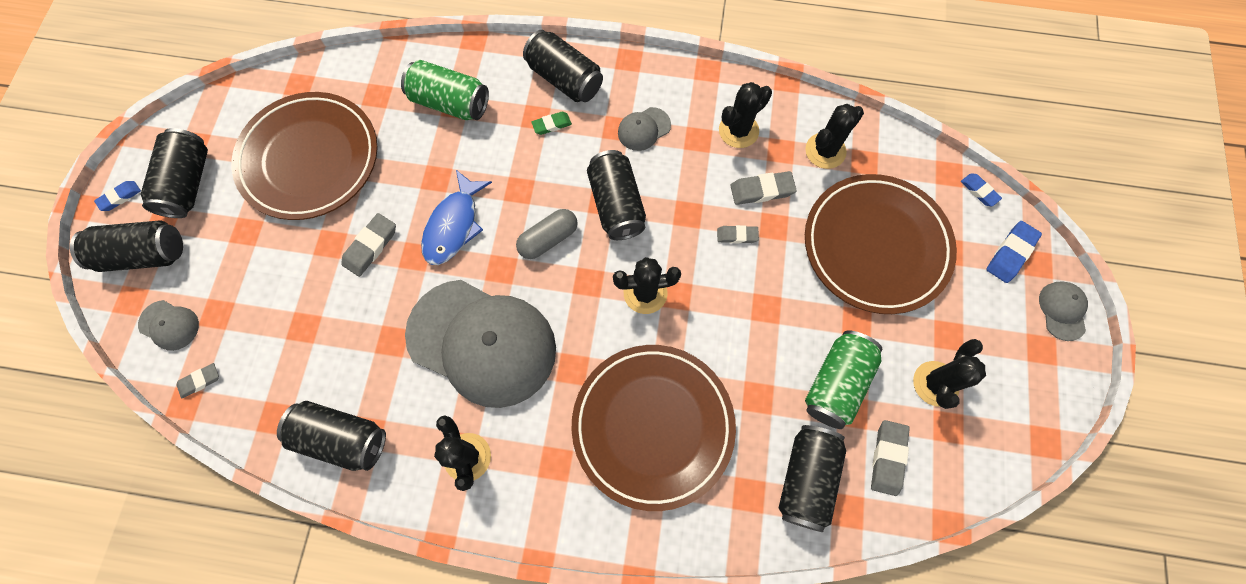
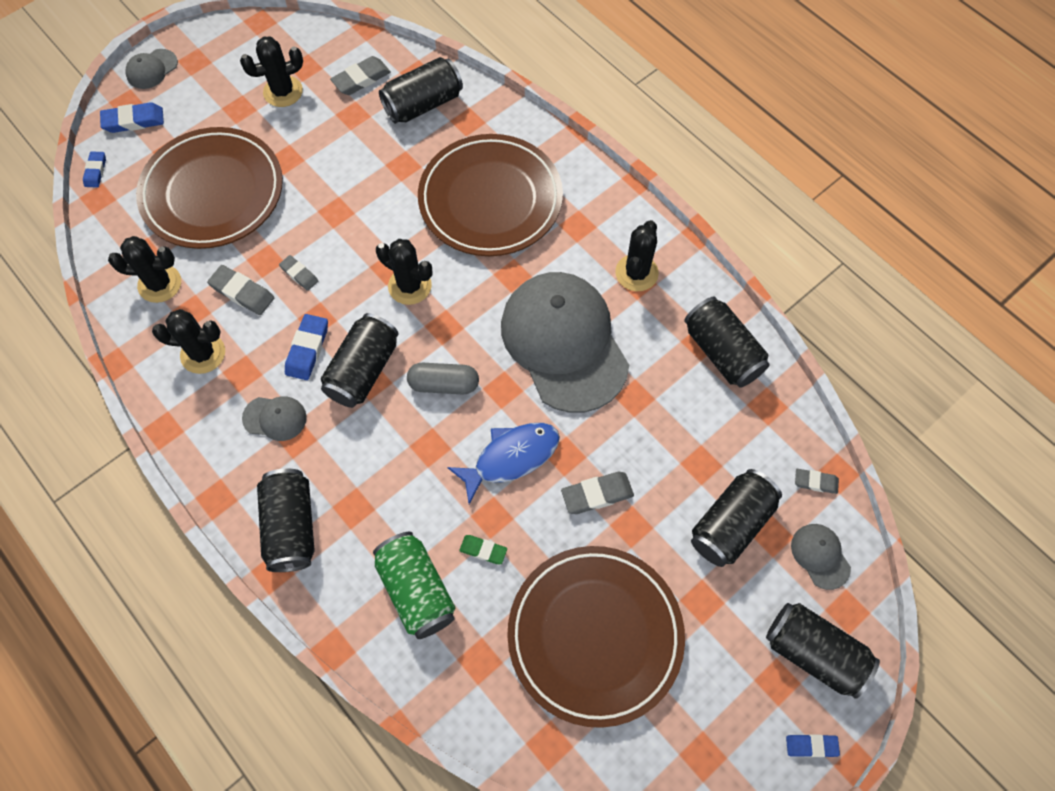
camera: 140 degrees left, 5 degrees down
black can [141,128,208,218] -> black can moved to [691,469,782,567]
green eraser [531,112,572,135] -> green eraser moved to [459,535,507,564]
green can [805,331,883,429] -> none
none -> blue eraser [285,314,328,380]

